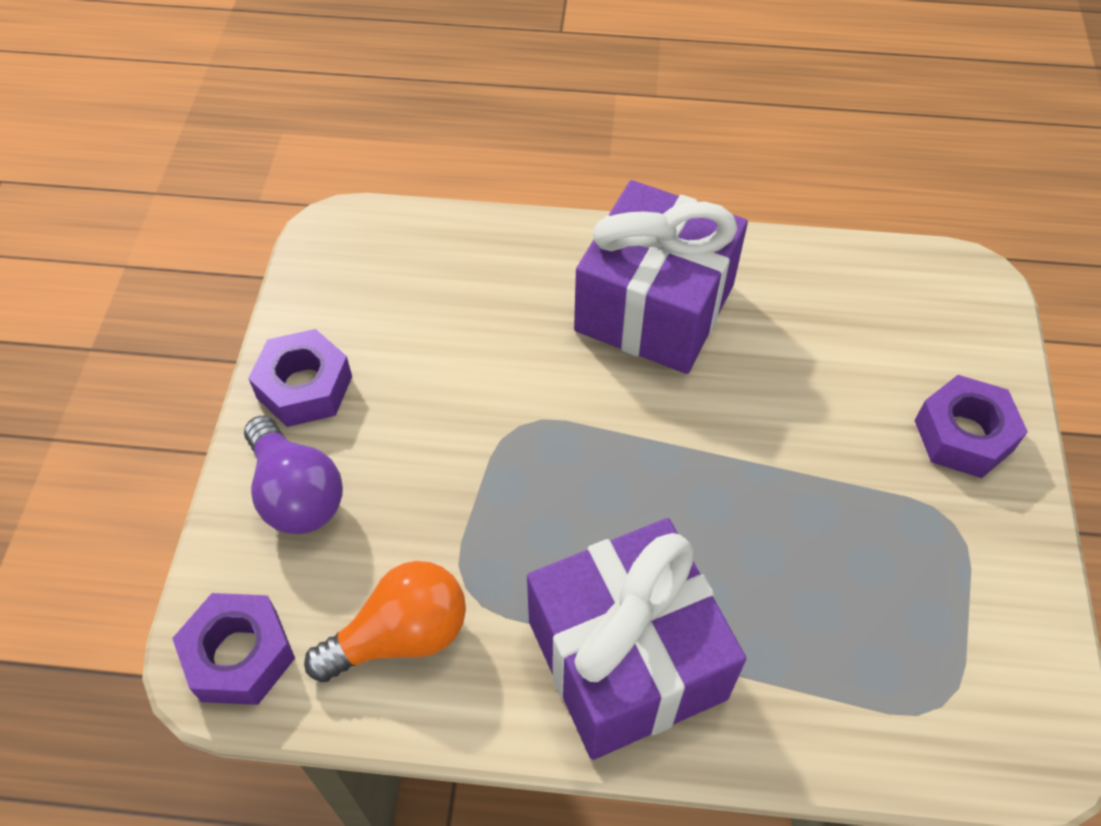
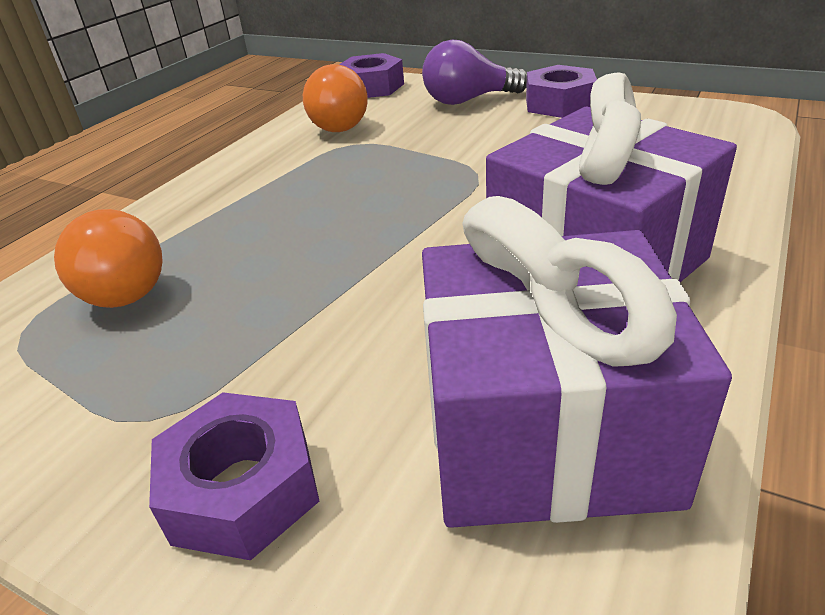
camera: 115 degrees right, 20 degrees down
purple gift [527,518,746,760] -> purple gift moved to [422,196,732,528]
none -> orange light bulb [54,209,163,308]

